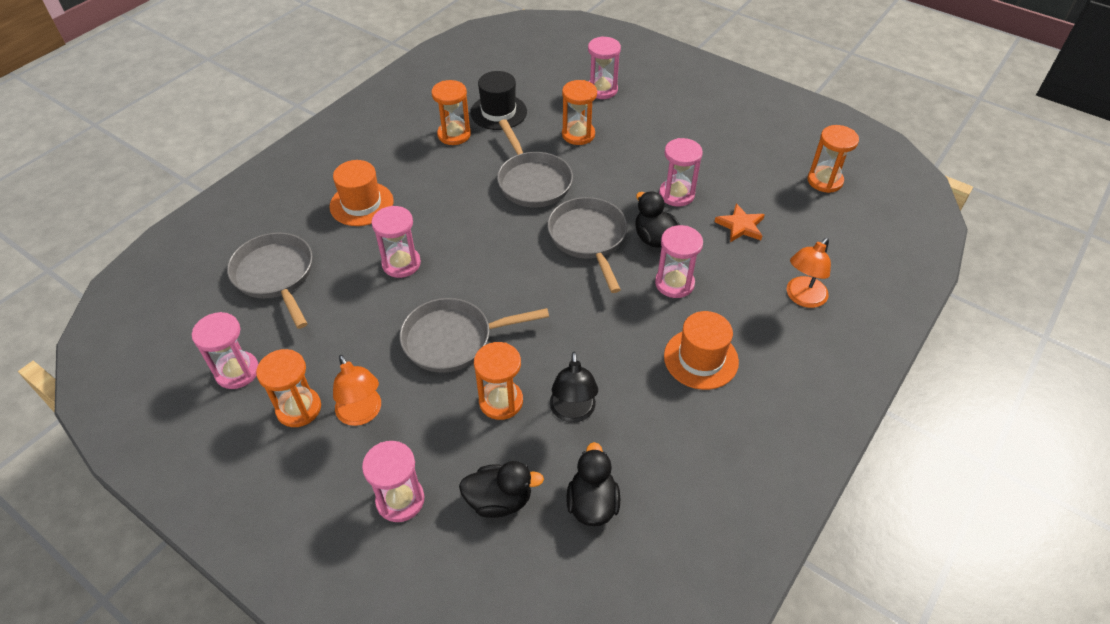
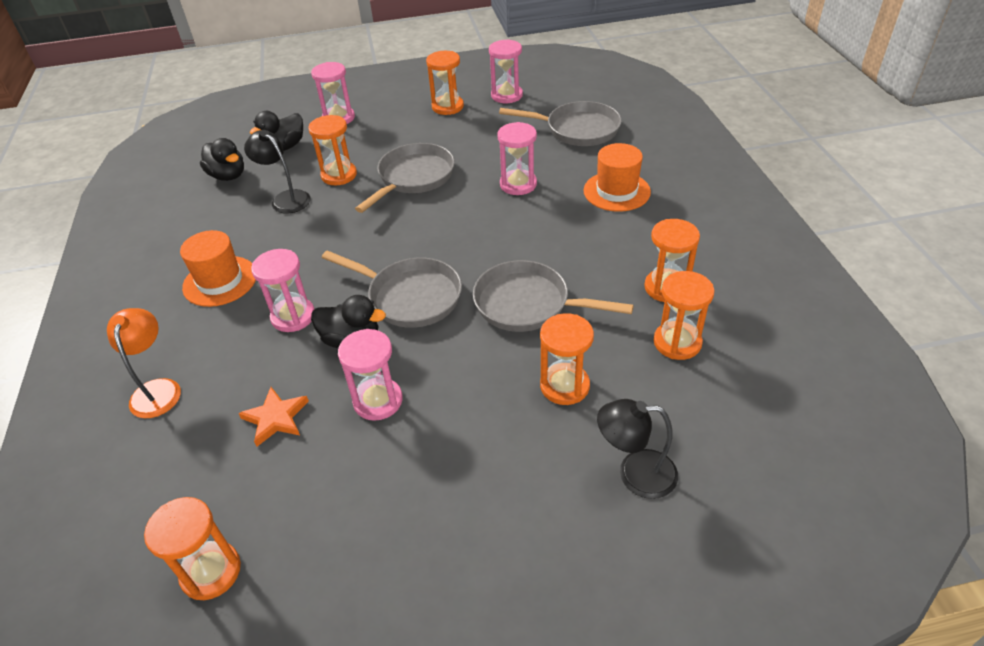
camera: 135 degrees right, 5 degrees down
orange lamp [333,355,381,426] -> none
black hat [470,71,527,130] -> orange hourglass [654,271,715,360]
pink hourglass [588,36,621,99] -> black lamp [597,399,678,499]

